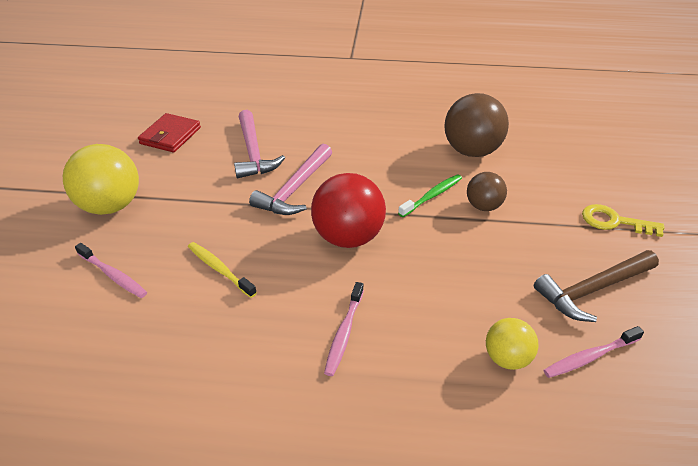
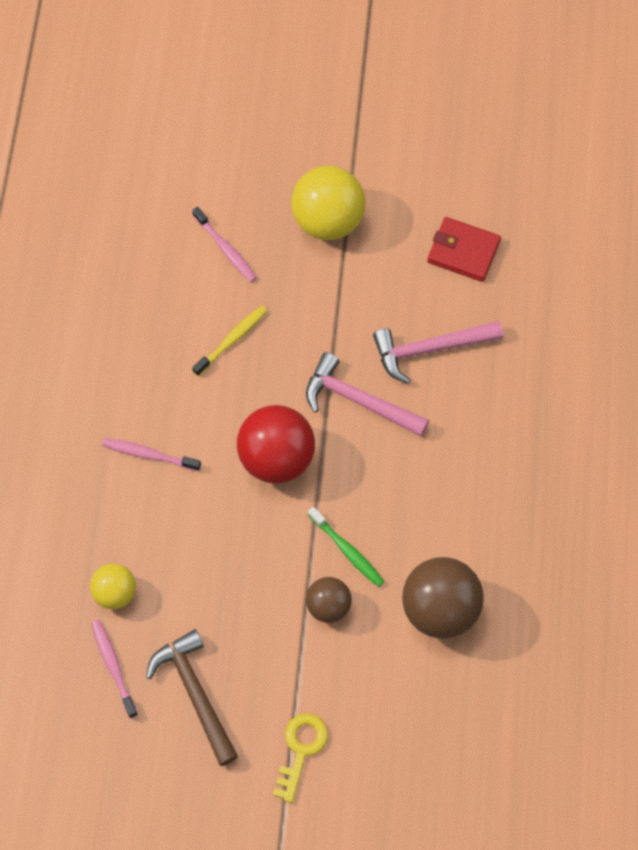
camera: 90 degrees right, 25 degrees up
pink toothbrush [75,243,147,298] -> pink toothbrush turned 75 degrees counterclockwise [192,207,257,282]

